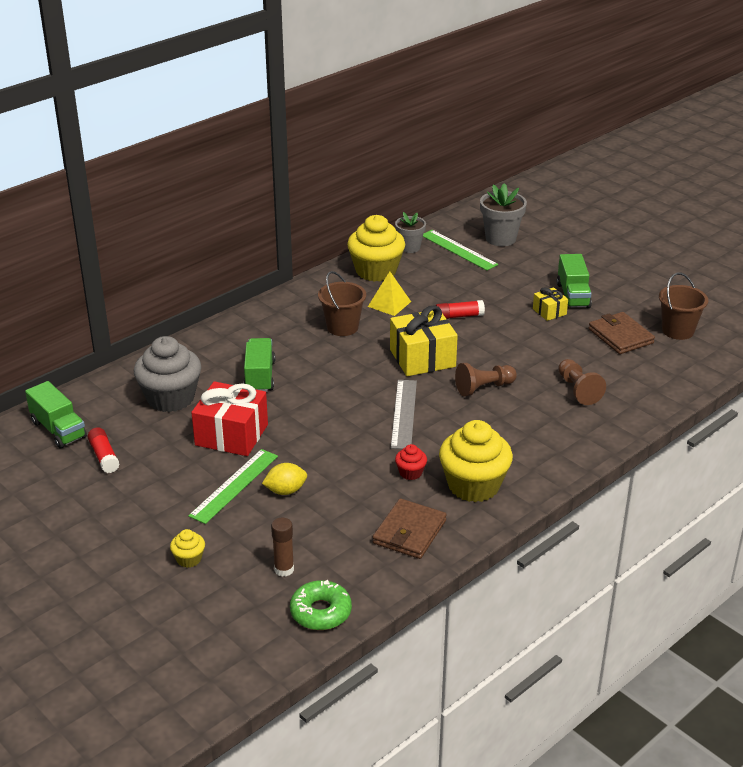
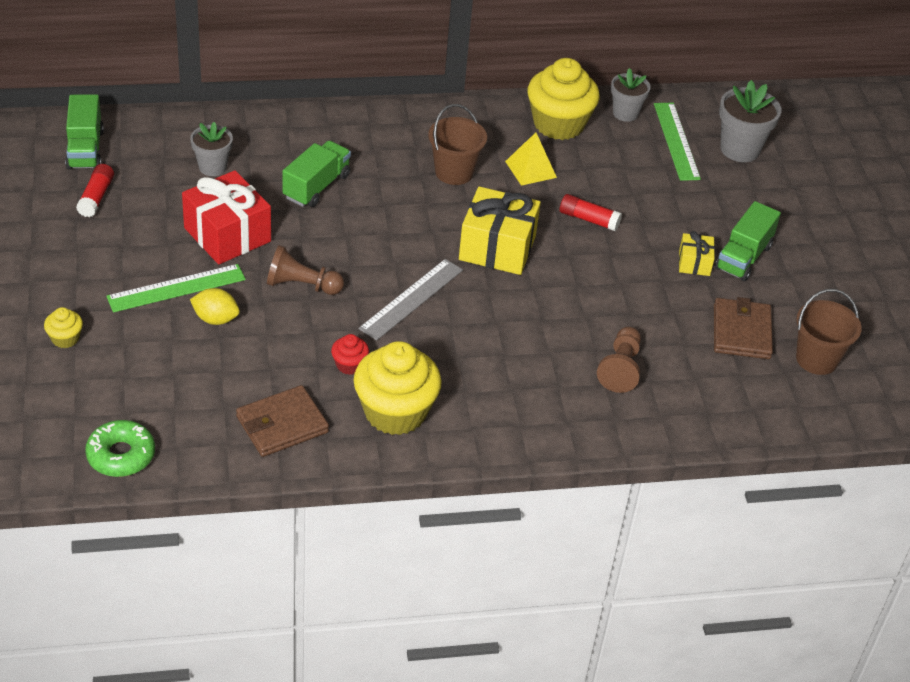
camera: 30 degrees right, 10 degrees up
grey cupcake [134,336,201,412] -> grey flower pot [190,122,233,176]
brown glue stick [271,518,294,577] -> none
brown pawn [455,363,517,397] -> brown pawn moved to [267,245,344,295]

